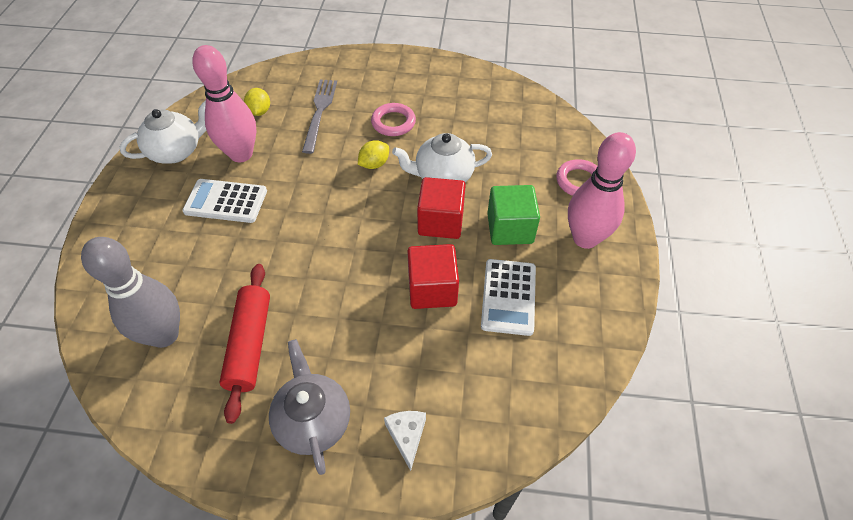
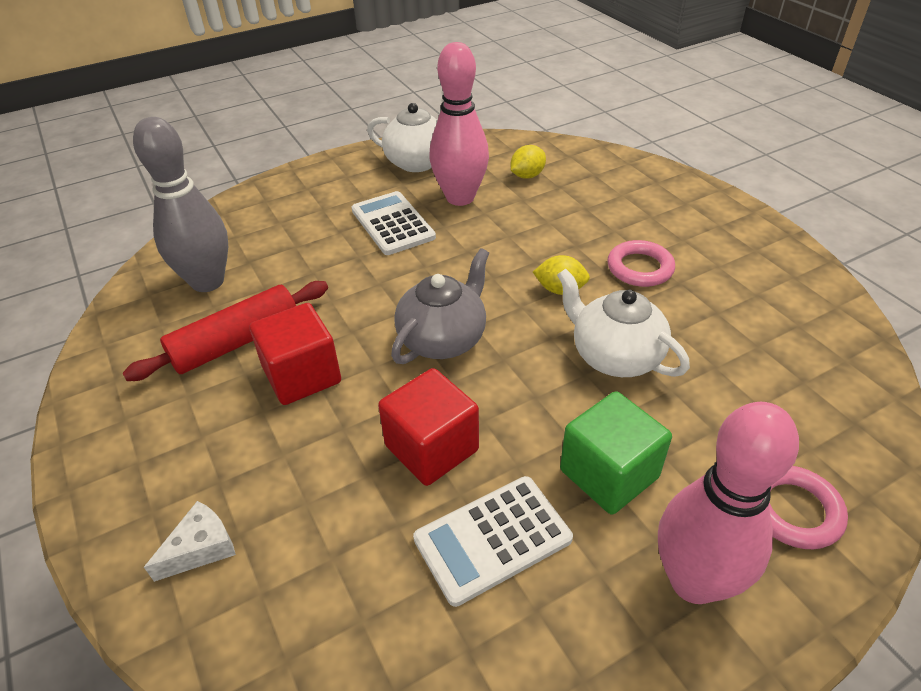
camera: 55 degrees right, 10 degrees down
grey teapot [269,339,350,475] -> grey teapot moved to [391,248,489,364]
grey fork [302,80,337,154] -> none
red cube [417,177,466,239] -> red cube moved to [250,303,341,405]

